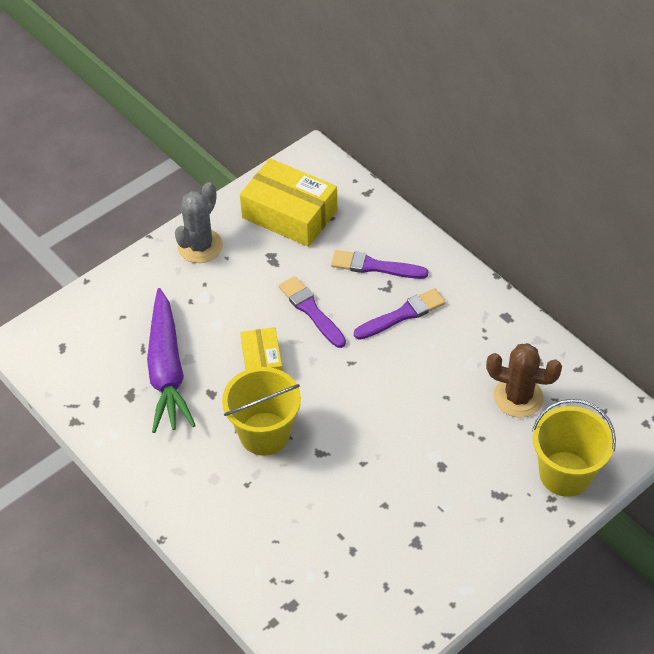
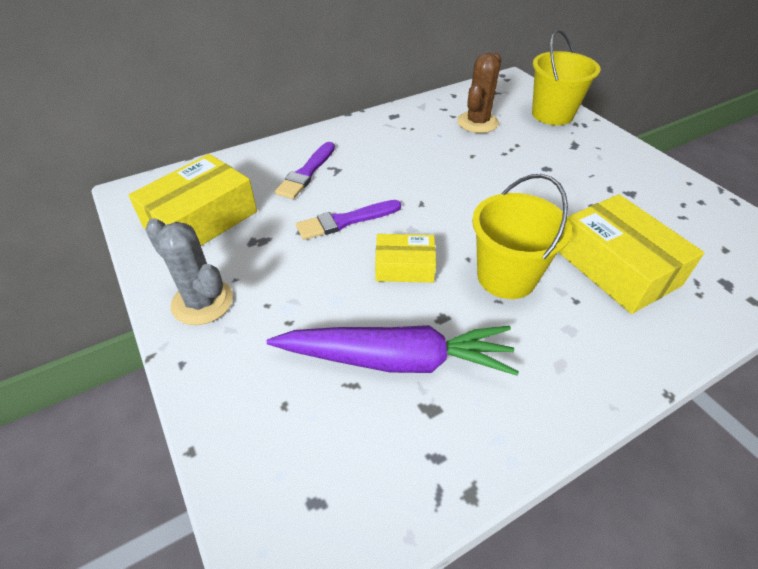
camera: 80 degrees left, 5 degrees down
purple brush [354,288,445,340] -> none
none -> yellow box [558,194,704,314]

